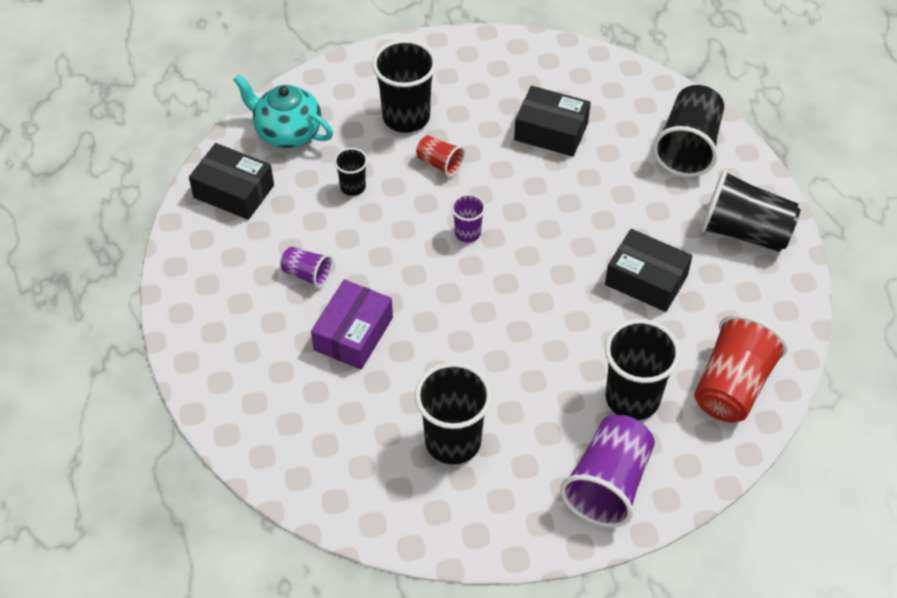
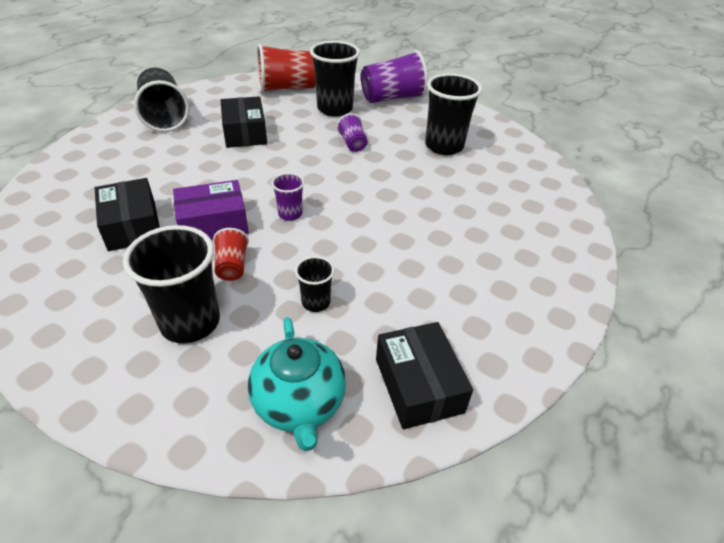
camera: 135 degrees left, 10 degrees down
purple cup [280,247,333,288] -> purple cup moved to [337,113,367,152]
purple box [311,279,393,369] -> purple box moved to [173,180,249,240]
black cup [653,85,724,177] -> none

